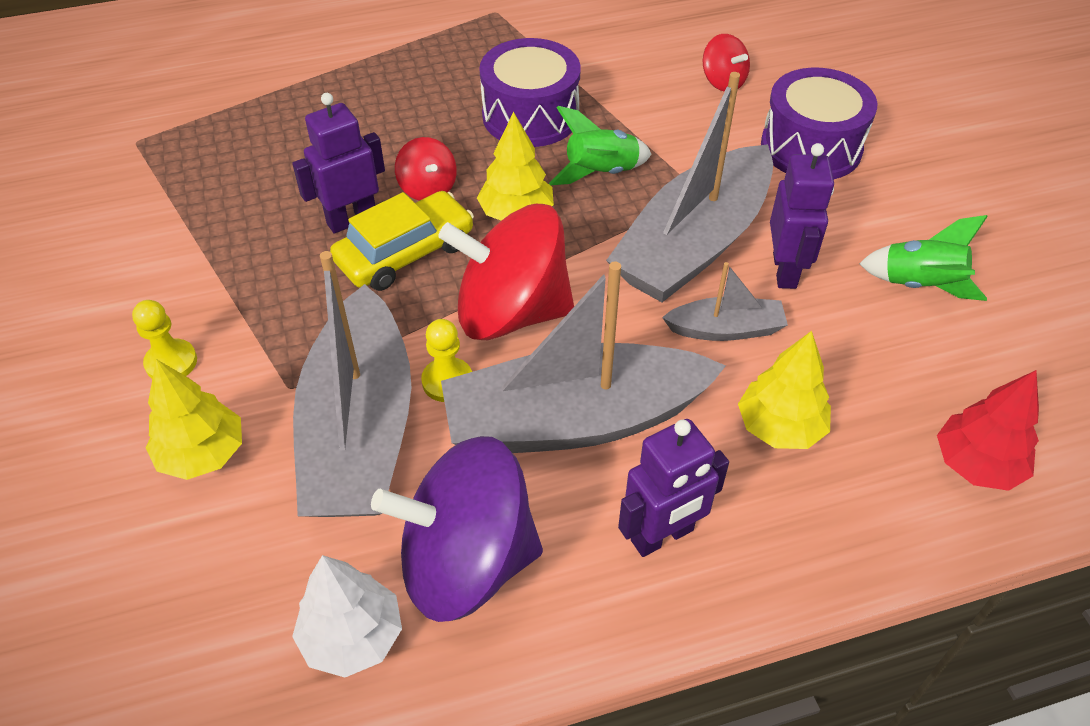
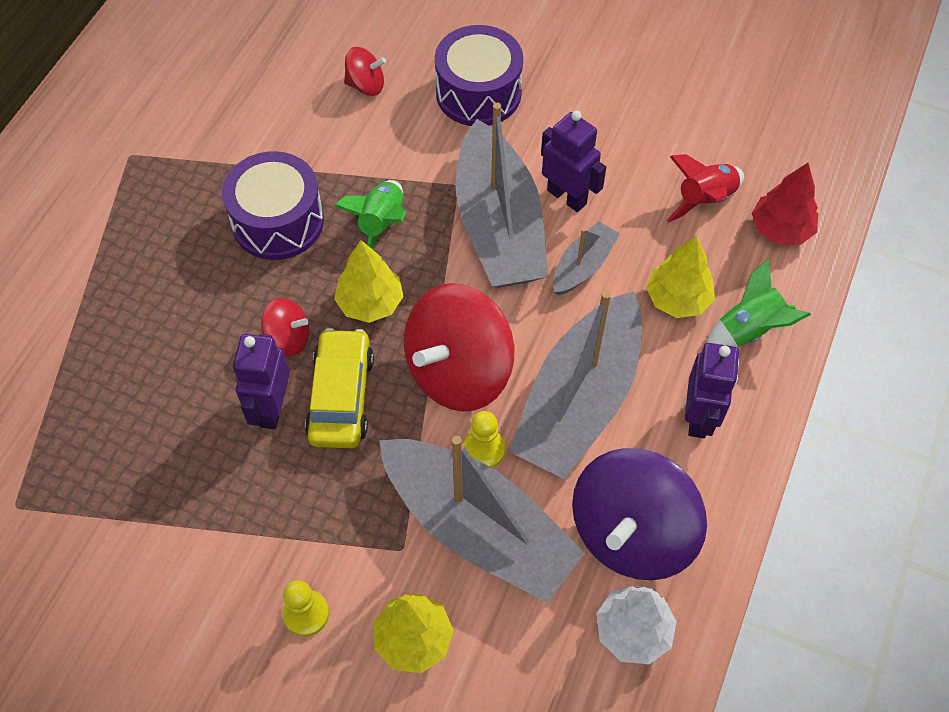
camera: 50 degrees left, 10 degrees up
green rocket [859,215,988,301] -> green rocket moved to [706,258,811,347]
none -> red rocket [667,154,744,222]

